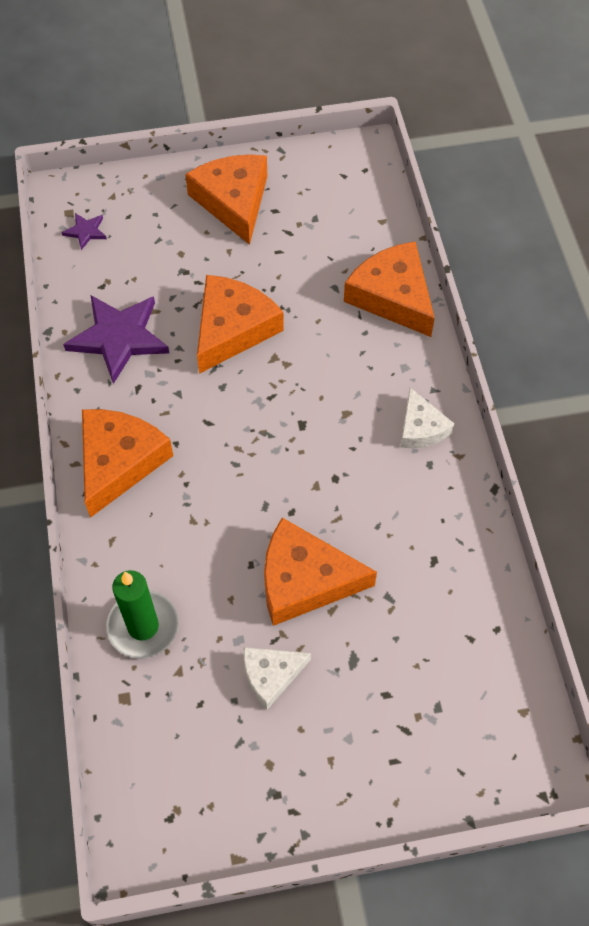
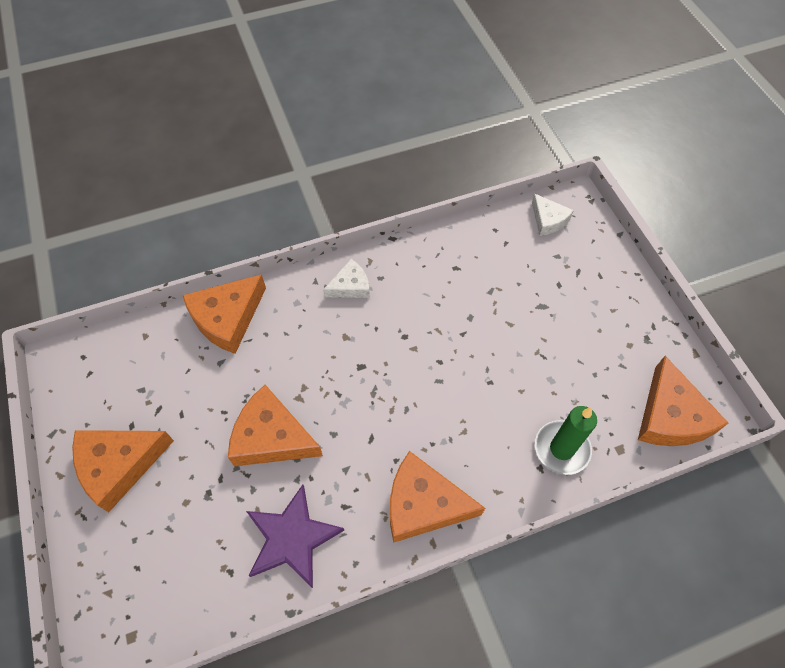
camera: 100 degrees left, 0 degrees up
purple star [61,213,107,250] -> none
white cheese [244,647,311,710] -> white cheese moved to [532,193,574,236]
orange cheese [264,518,377,626] -> orange cheese moved to [638,356,728,446]

